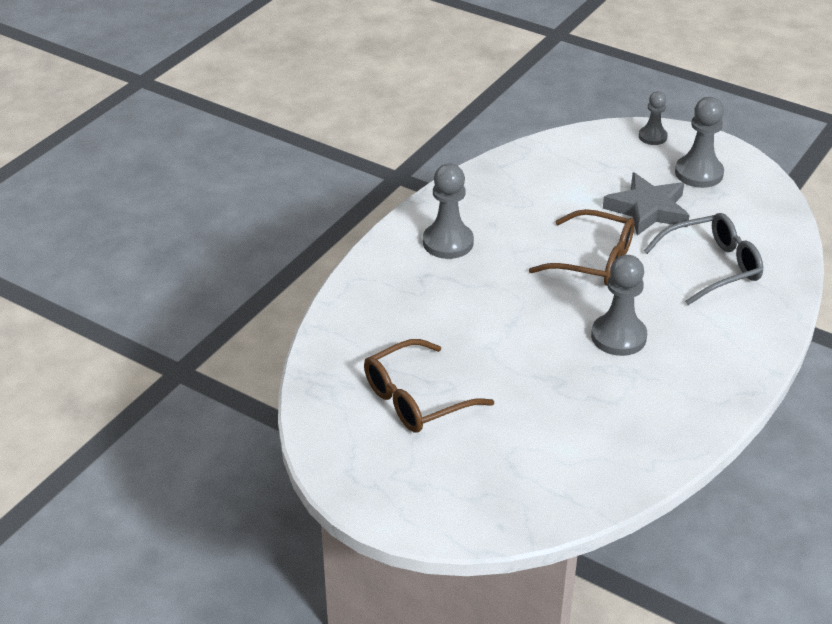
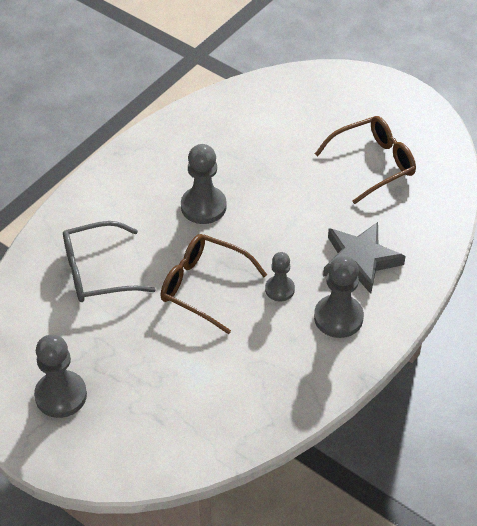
camera: 175 degrees left, 10 degrees up
grey star [603,172,690,236] -> grey star moved to [323,222,406,294]
grey pawn [639,91,668,145] -> grey pawn moved to [265,252,295,301]

